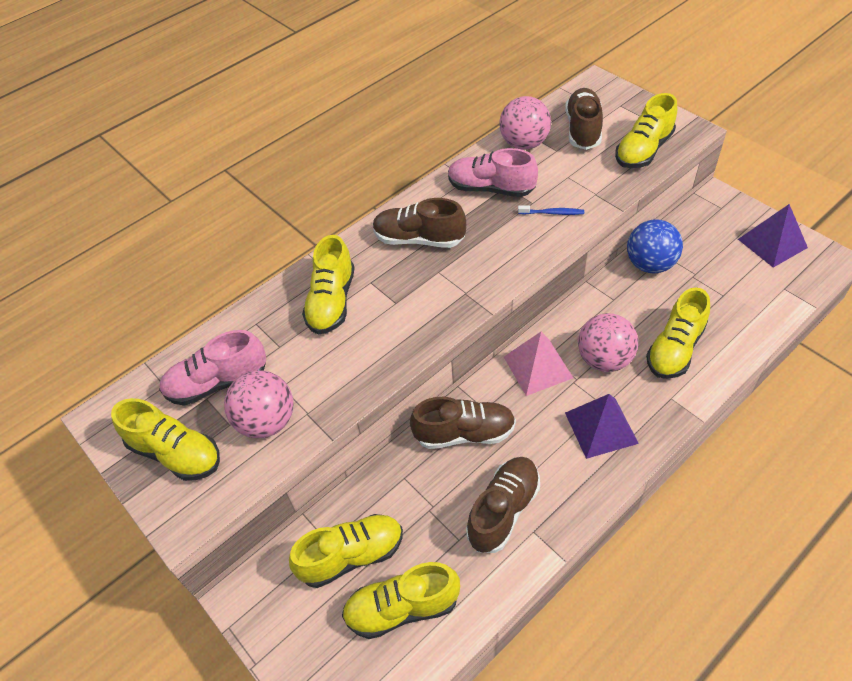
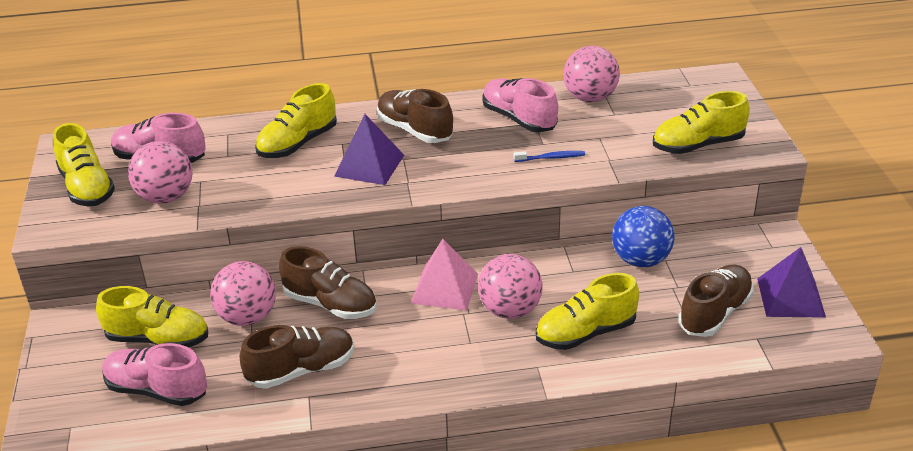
camera: 30 degrees right, 15 degrees down
yellow shoe [342,562,460,639] -> pink shoe [102,343,207,406]
blue toothbrush [518,205,584,215] -> blue toothbrush turned 45 degrees counterclockwise [514,151,585,162]
brown shoe [565,88,603,150] -> brown shoe moved to [678,265,754,337]
purple pyramid [565,394,639,459] -> purple pyramid moved to [334,114,404,185]
none -> pink ball [210,261,276,326]

